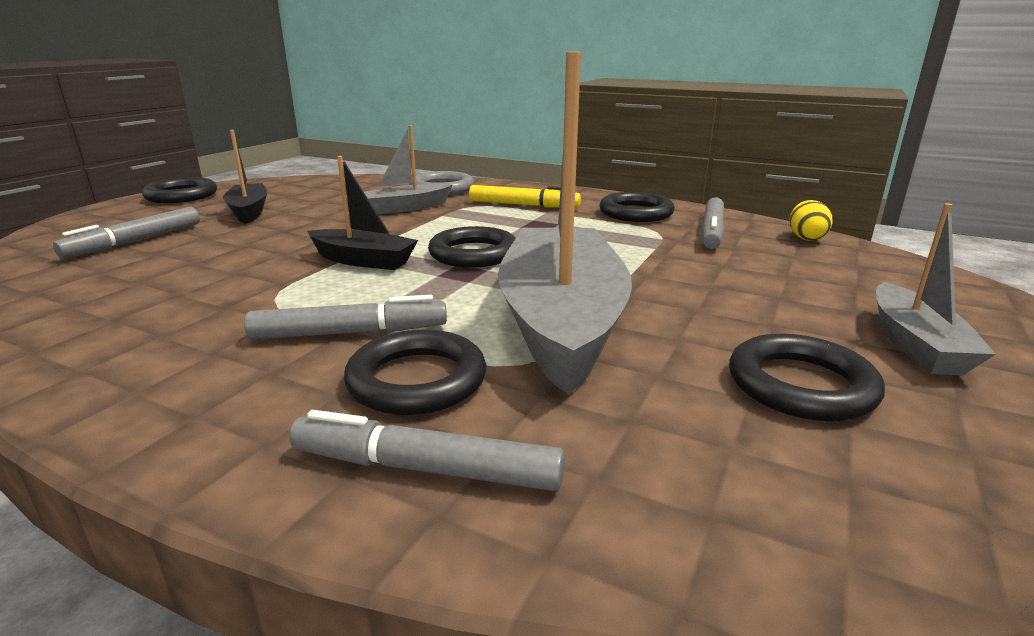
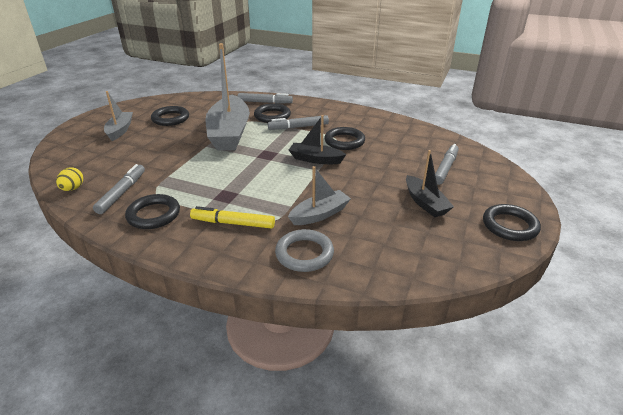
camera: 175 degrees right, 10 degrees up
black ring [428,226,516,268] -> black ring moved to [324,127,365,150]

